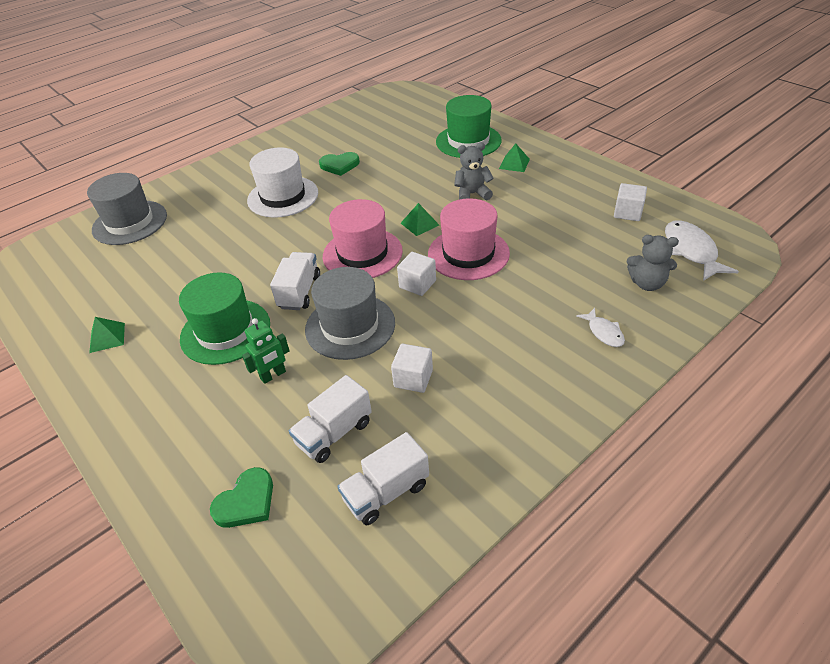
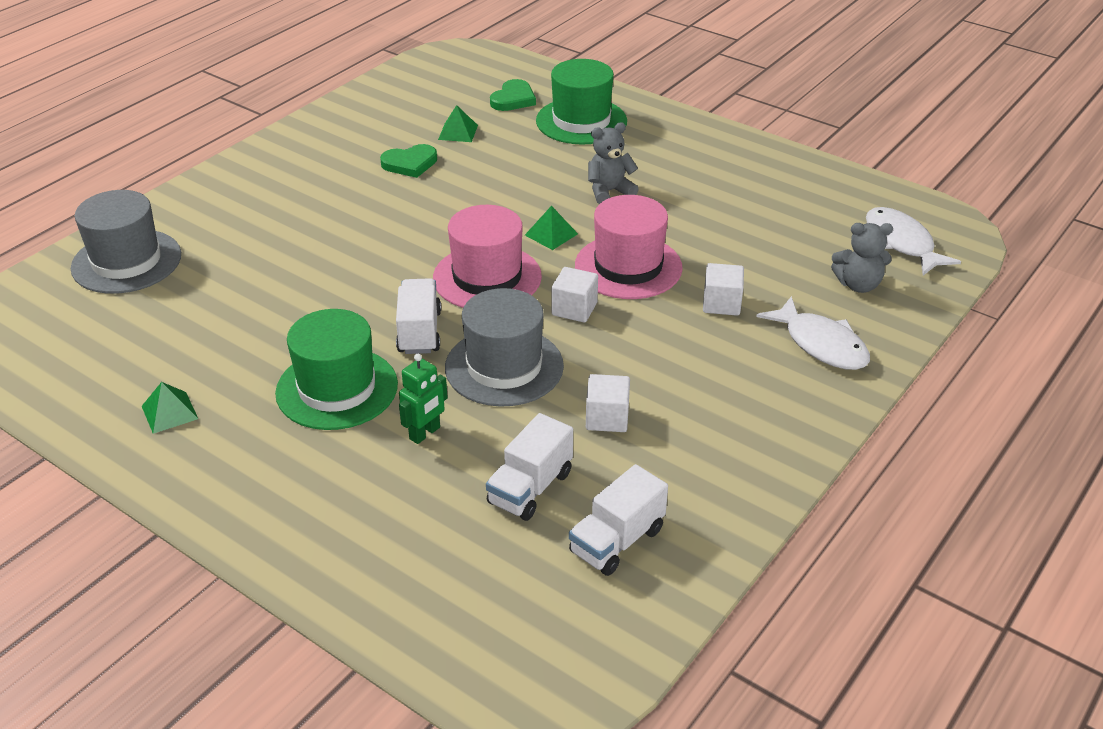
camera: 15 degrees left, 5 degrees down
green heart [210,467,273,528] -> green heart moved to [490,79,536,111]
white hat [247,147,318,218] -> none
green pyramid [499,143,530,172] -> green pyramid moved to [438,105,478,142]
white fish [576,308,625,347] -> white fish [756,296,870,370], size x1.78
white cube [614,183,647,221] -> white cube moved to [703,263,744,316]

